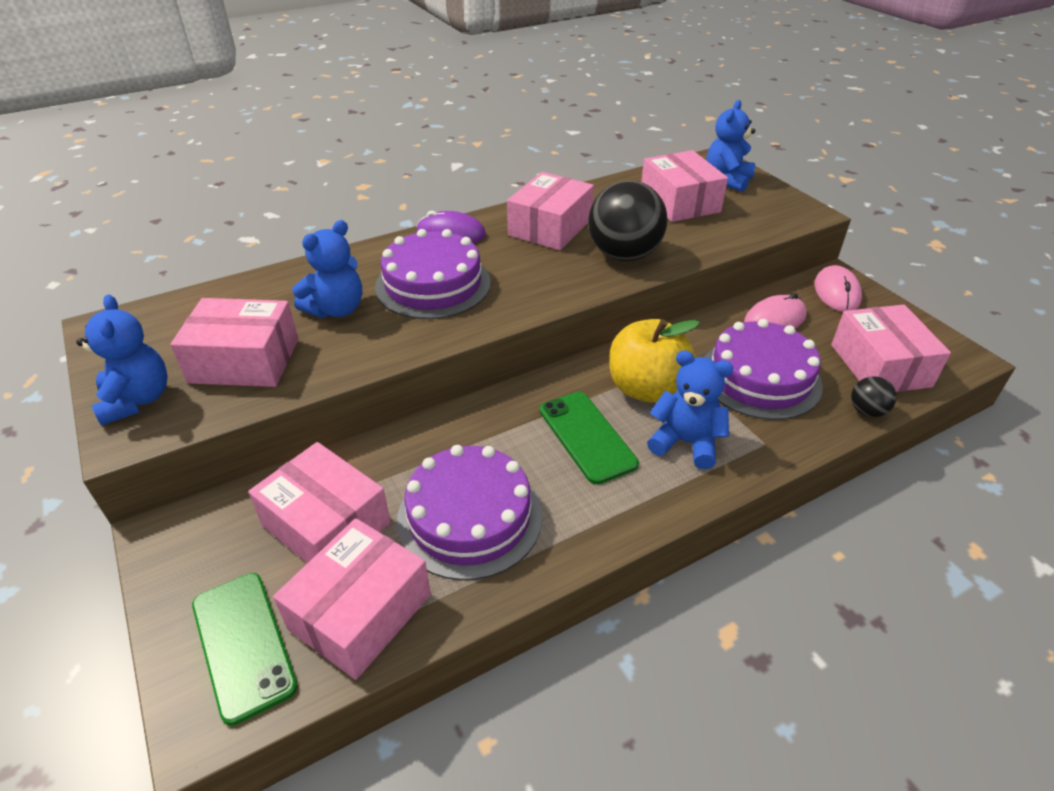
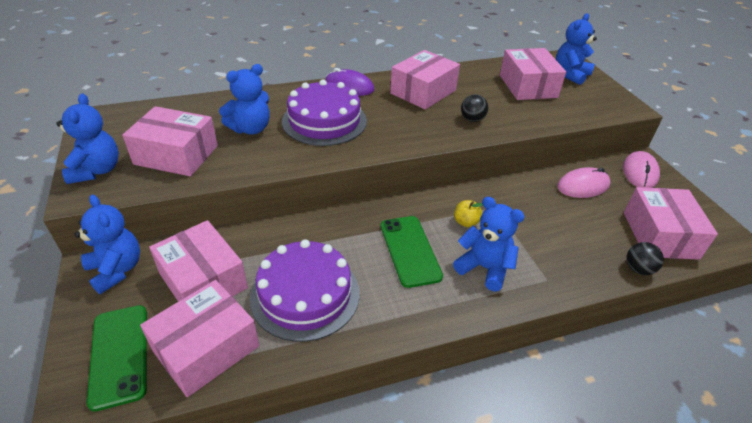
camera: 10 degrees right, 0 degrees up
black ball [588,181,668,261] -> black ball [461,94,488,122], size x0.46
yellow apple [609,319,700,403] -> yellow apple [454,200,483,227], size x0.43
purple cake [704,319,823,420] -> none
none -> blue teddy bear [74,195,140,294]

